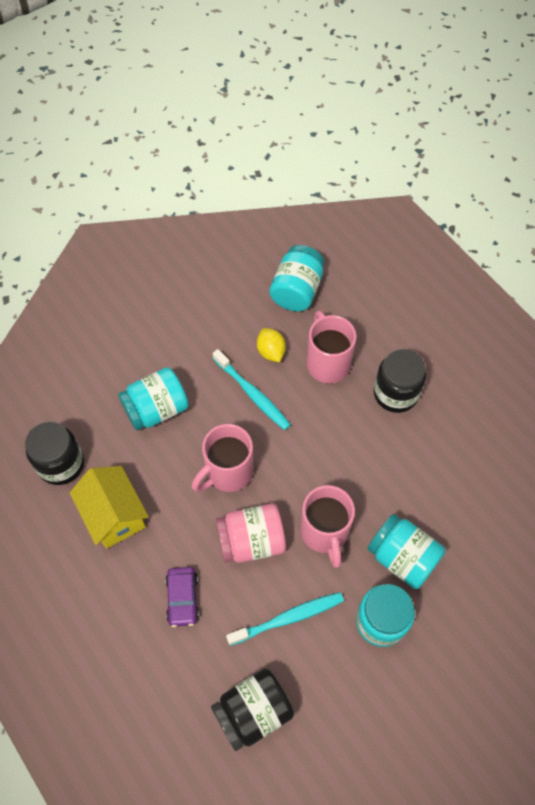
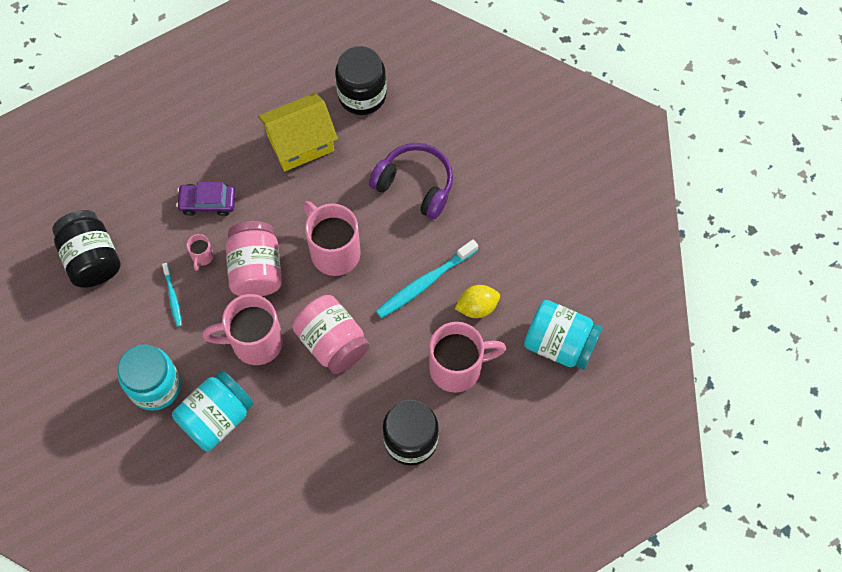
camera: 95 degrees right, 5 degrees up
turquoise jar [118,367,189,431] -> purple headphones [369,143,453,219]
turquoise toothbrush [226,592,344,646] -> turquoise toothbrush [162,263,182,327], size x0.55
none -> pink mug [187,234,214,271]
none -> pink jar [292,295,370,374]

